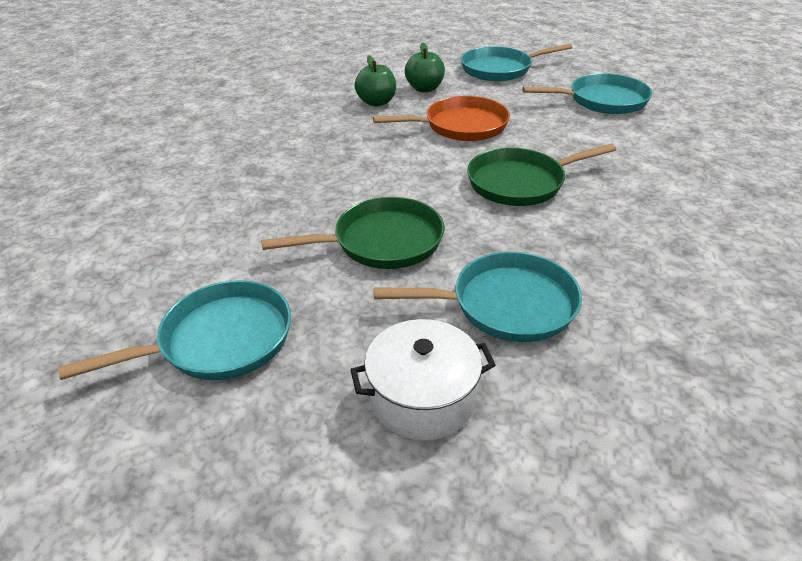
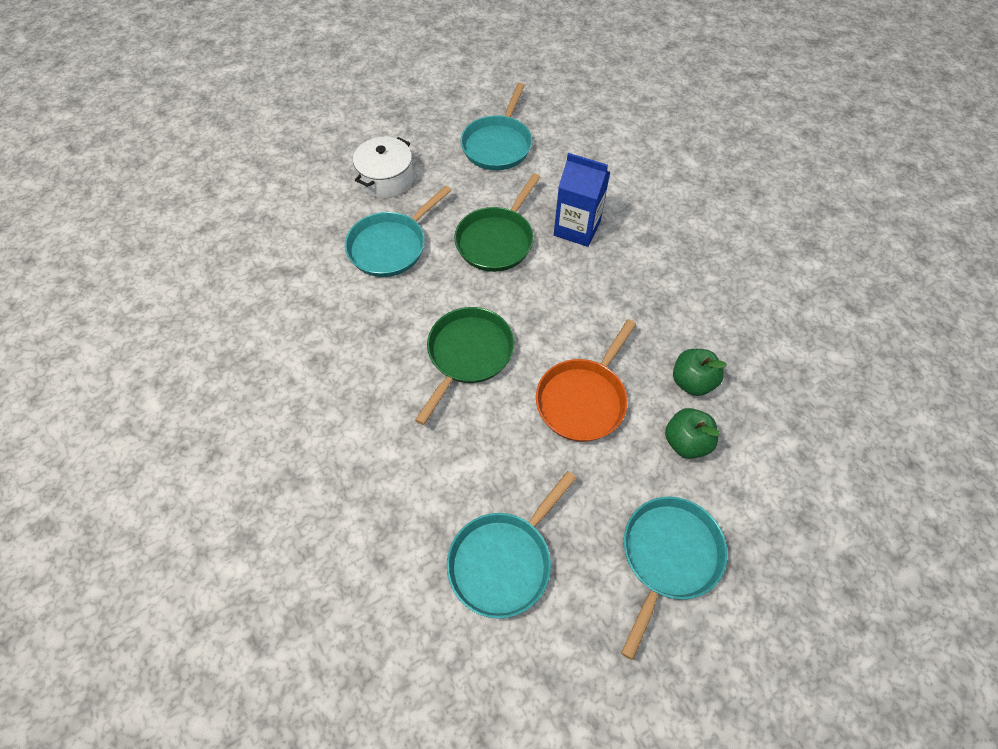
camera: 135 degrees right, 20 degrees up
none -> blue carton [554,153,610,247]

